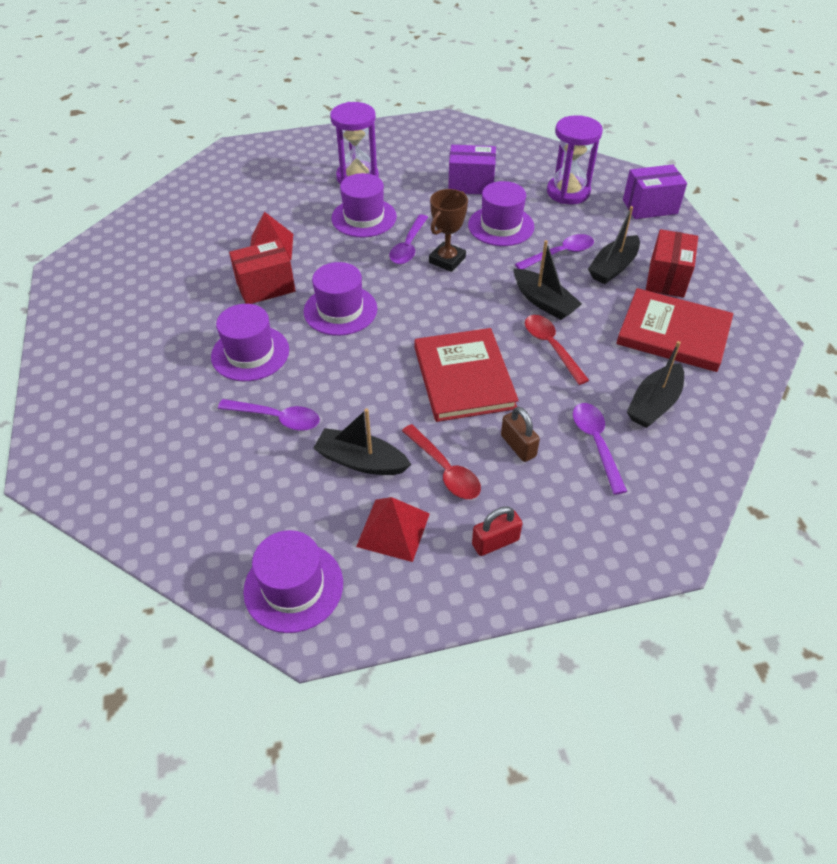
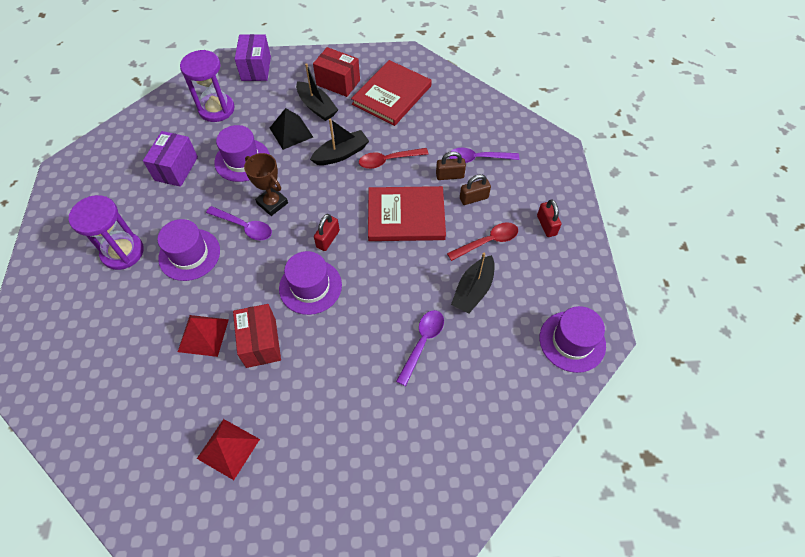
camera: 80 degrees left, 10 degrees up
purple hat [211,304,289,381] -> none
red pyramid [356,497,430,562] -> red pyramid moved to [197,419,260,480]
purple spoon [515,234,594,269] -> black pyramid [270,108,313,150]
black boat [627,341,684,428] -> none
none -> red padlock [314,214,340,251]
none -> brown padlock [436,152,466,180]

